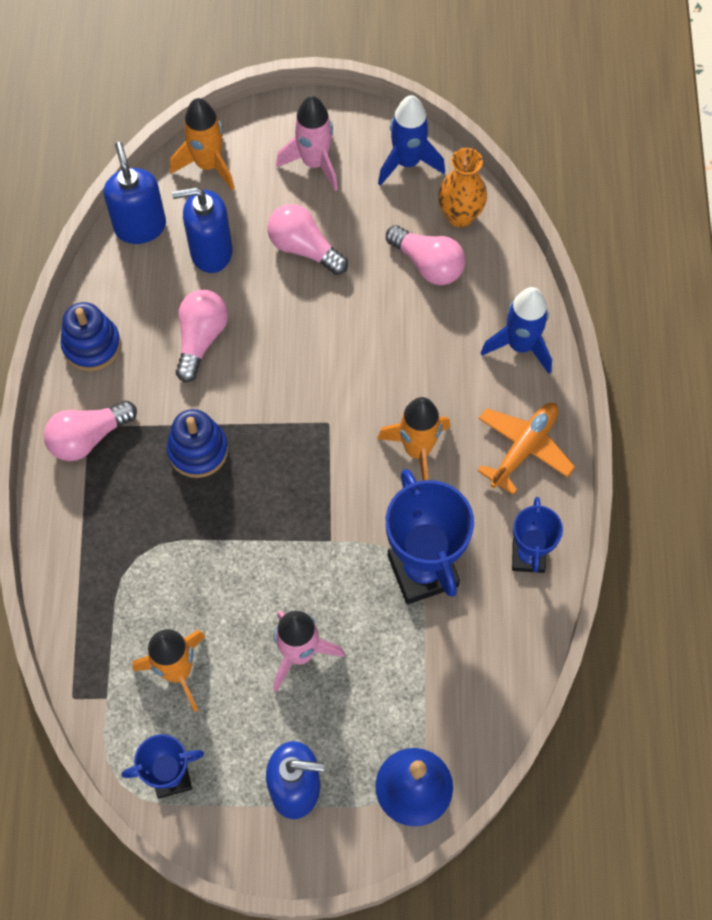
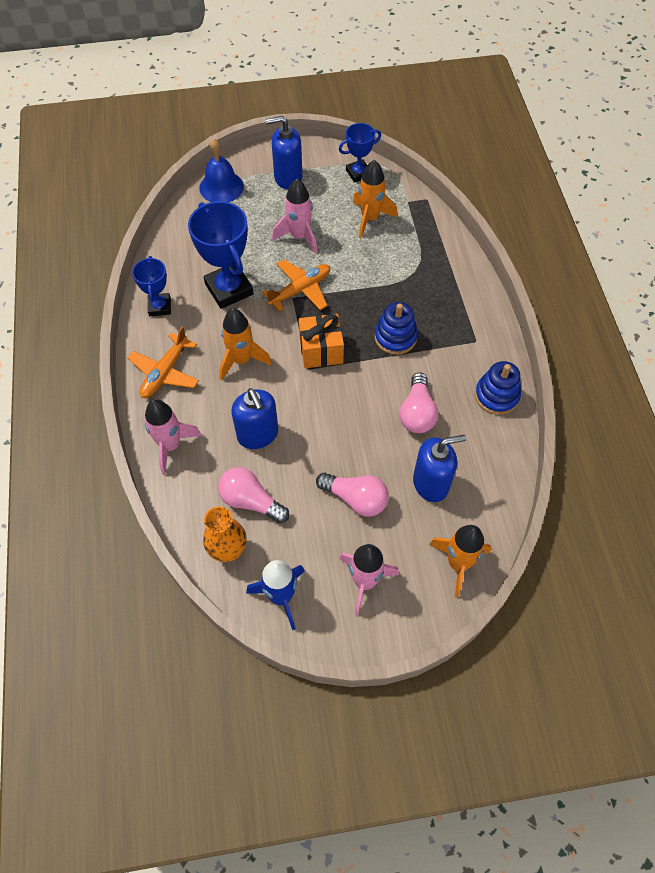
camera: 170 degrees right, 5 degrees down
pink light bulb [44,401,137,461] -> none
blue soap dispenser [104,142,166,244] -> blue soap dispenser moved to [232,388,278,449]
blue rocket [481,287,552,374] -> pink rocket [145,399,202,475]
none -> orange plane [262,259,330,312]
none -> orange gift [299,314,344,368]

